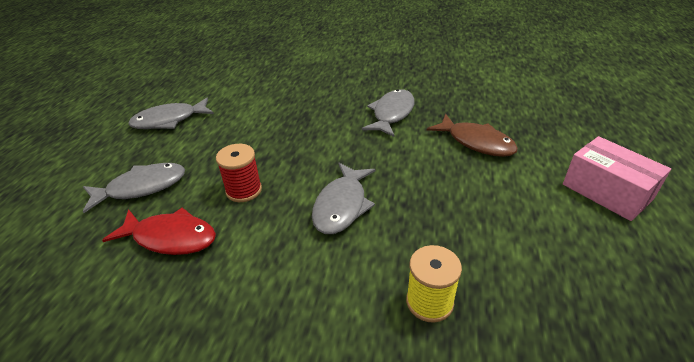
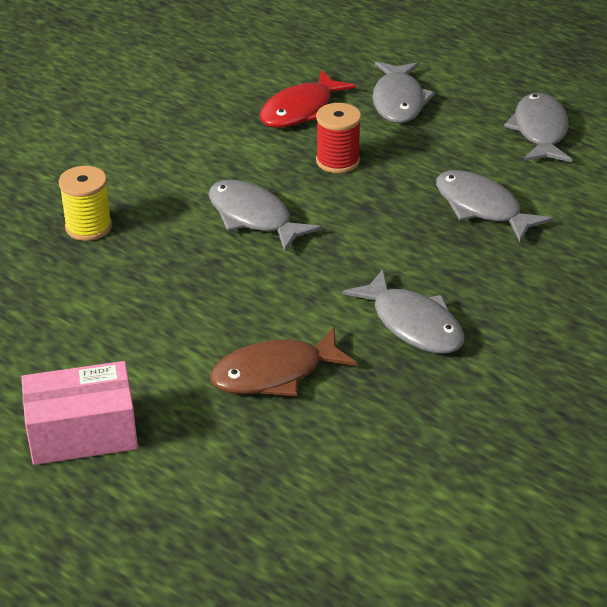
camera: 115 degrees right, 0 degrees up
none -> grey fish [436,170,553,242]

